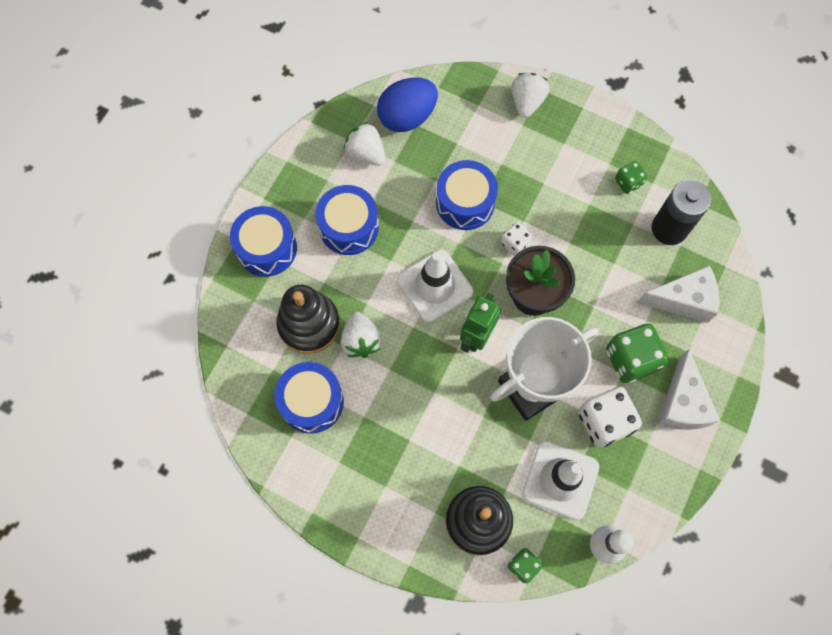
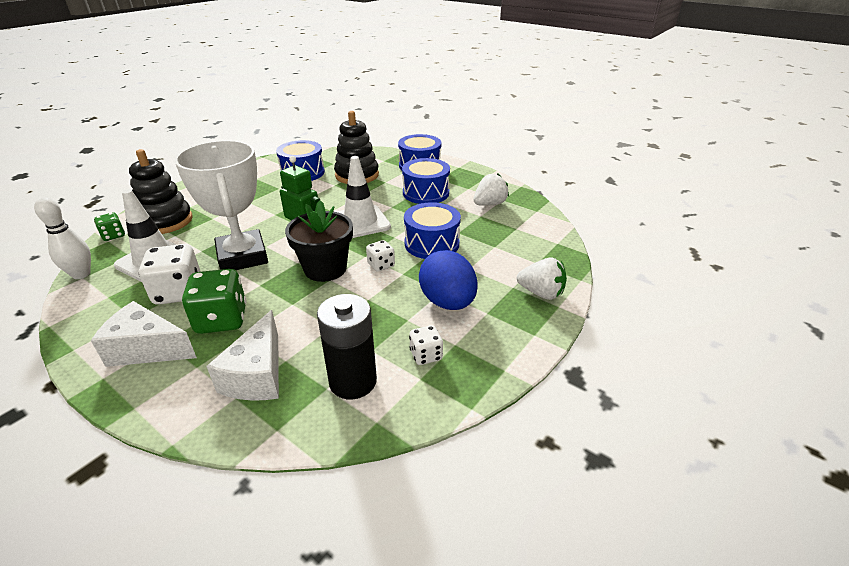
camera: 100 degrees right, 35 degrees down
white strawberry [341,312,382,358] -> none
blue egg [377,78,438,132] -> blue egg moved to [419,250,478,310]
green dice [615,161,647,194] -> white dice [409,325,443,365]

